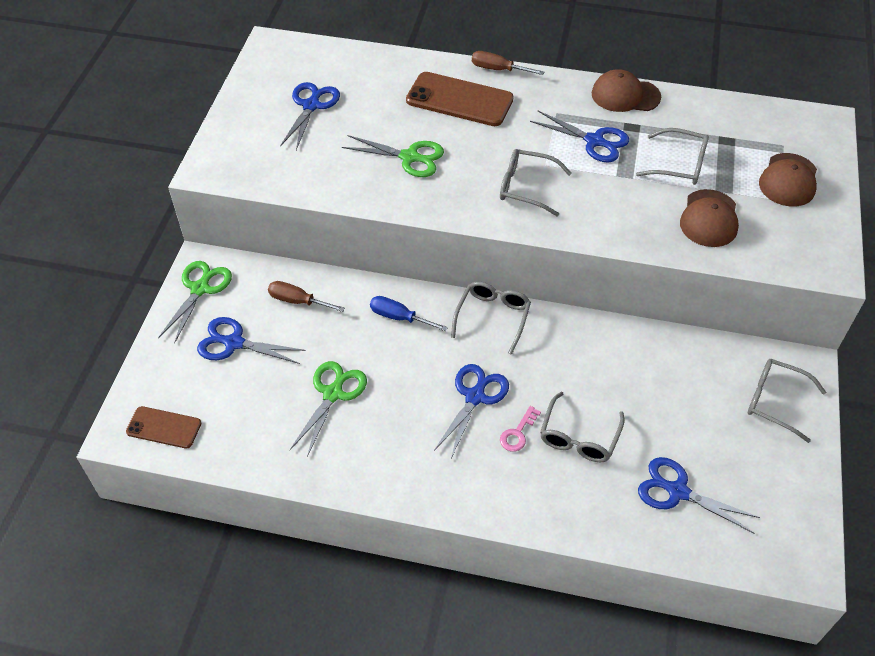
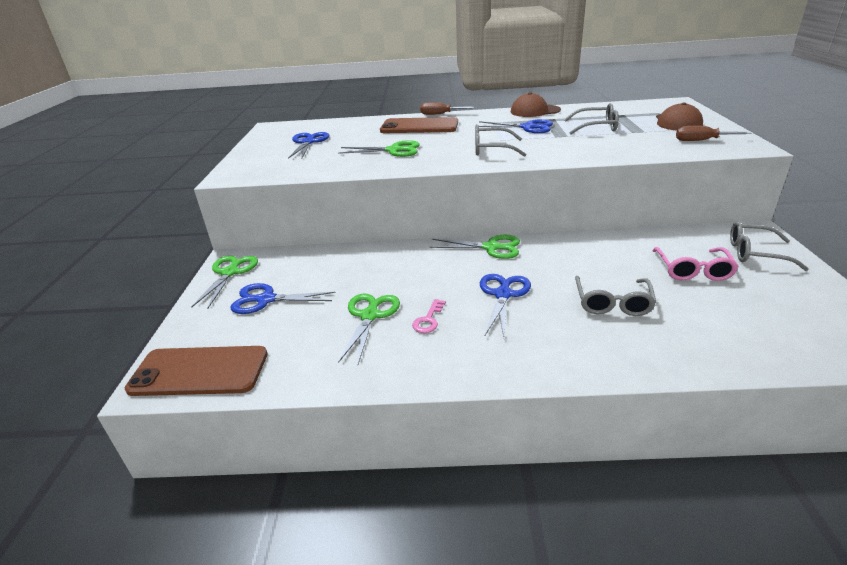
camera: 10 degrees left, 20 degrees down
brown phone [126,406,201,449] -> brown phone [125,346,268,396], size x1.70
brown screwdriver [268,281,345,312] -> brown screwdriver moved to [676,126,751,141]
blue screwdriver [370,296,448,331] -> none
grey glasses [451,281,531,355] -> green scissors [430,235,520,259]
pink key [500,406,541,452] -> pink key moved to [412,299,446,333]
blue scissors [638,457,760,533] -> none
brown cap [680,189,739,247] -> none
none -> pink glasses [652,247,739,281]

